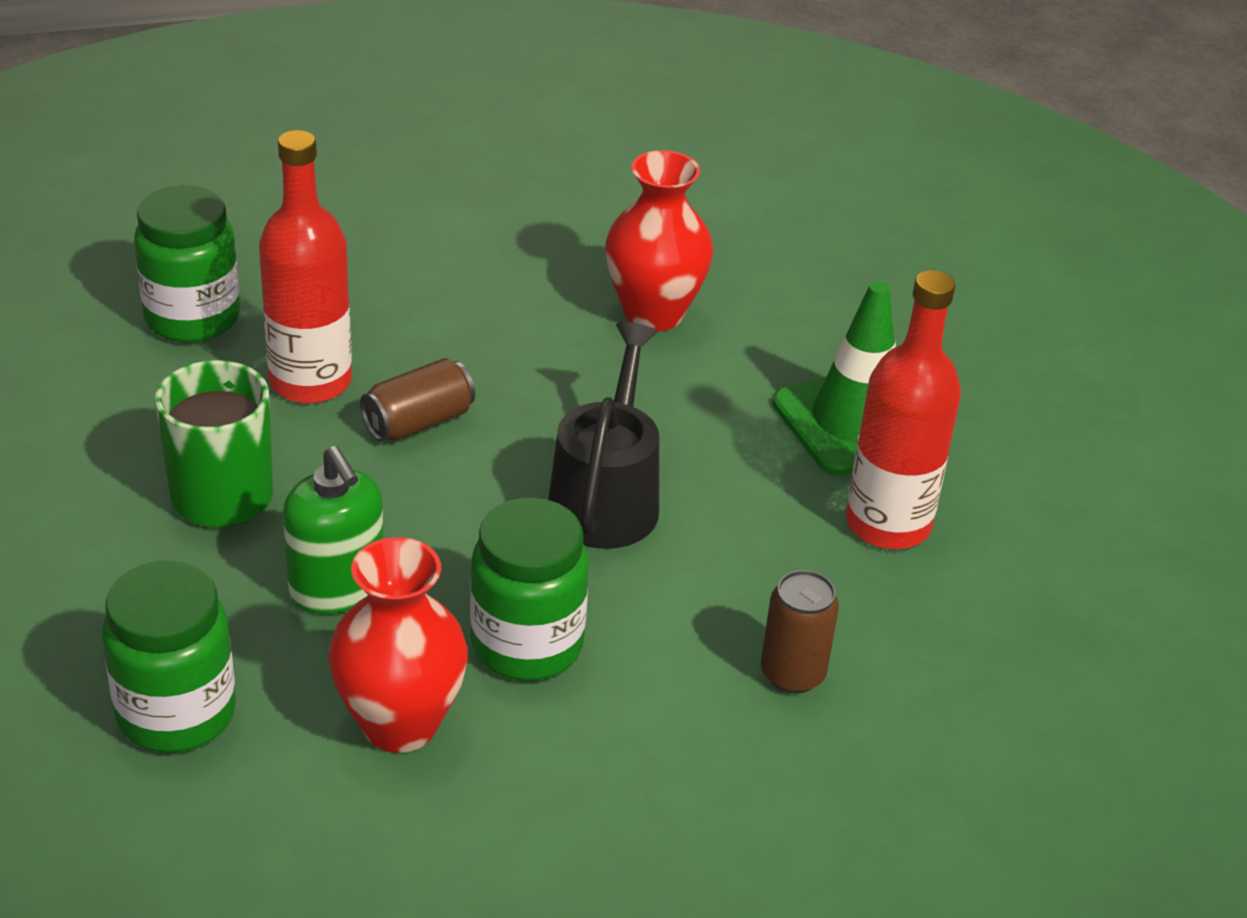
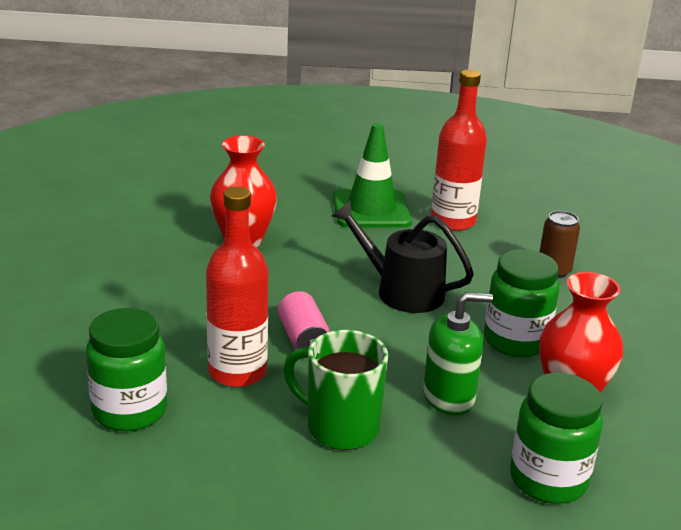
camera: 70 degrees left, 10 degrees down
brown can [360,358,475,441] -> pink can [278,291,330,349]

